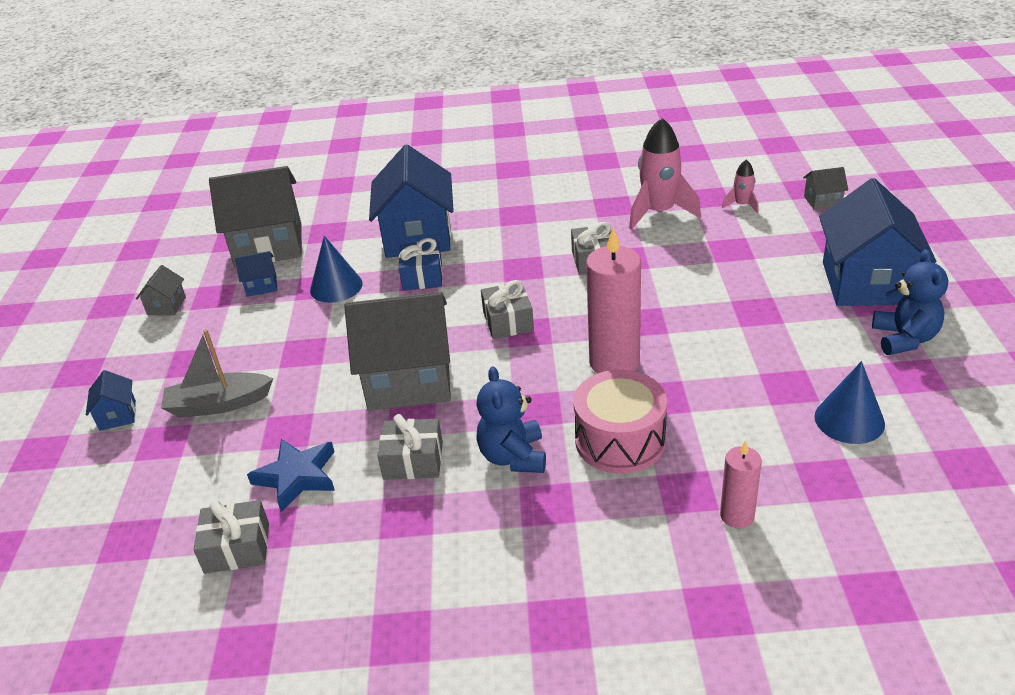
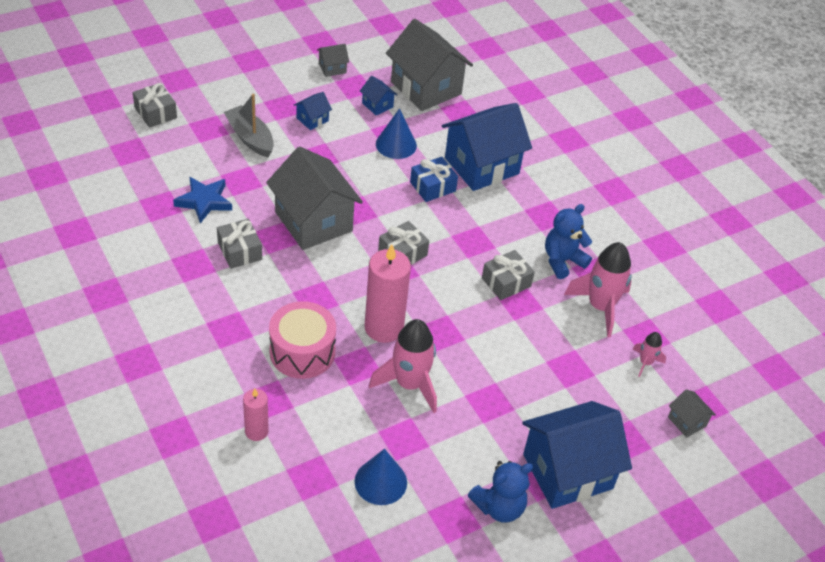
camera: 55 degrees right, 10 degrees up
blue house [86,370,136,431] -> blue house moved to [294,92,332,130]
grey gift [193,500,269,574] -> grey gift moved to [133,83,177,128]
blue teddy bear [476,366,546,473] -> blue teddy bear moved to [545,204,592,279]
none -> pink rocket [369,319,437,413]

